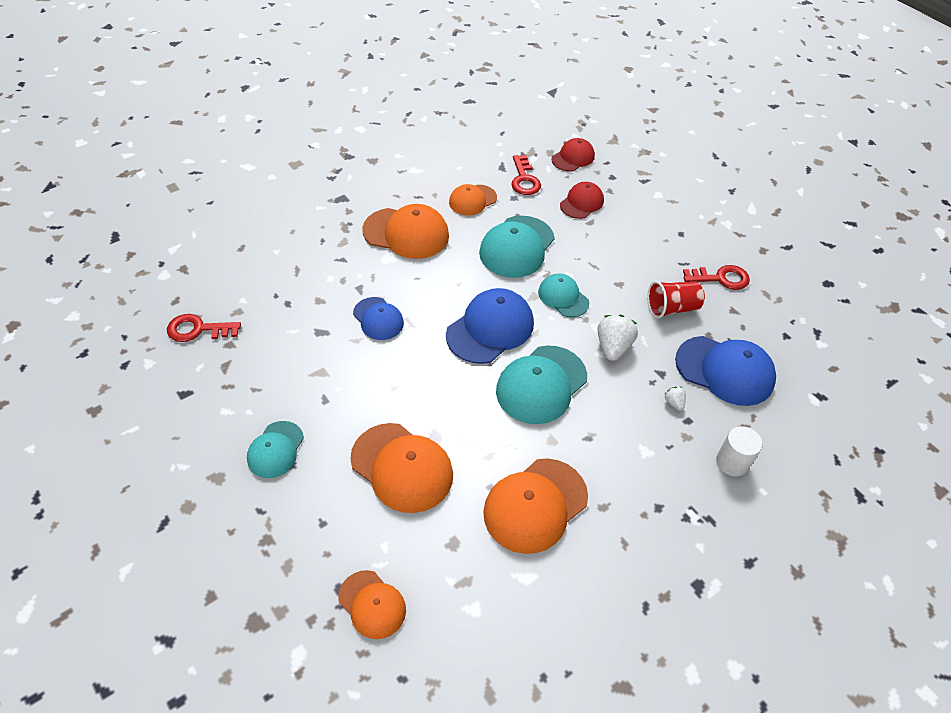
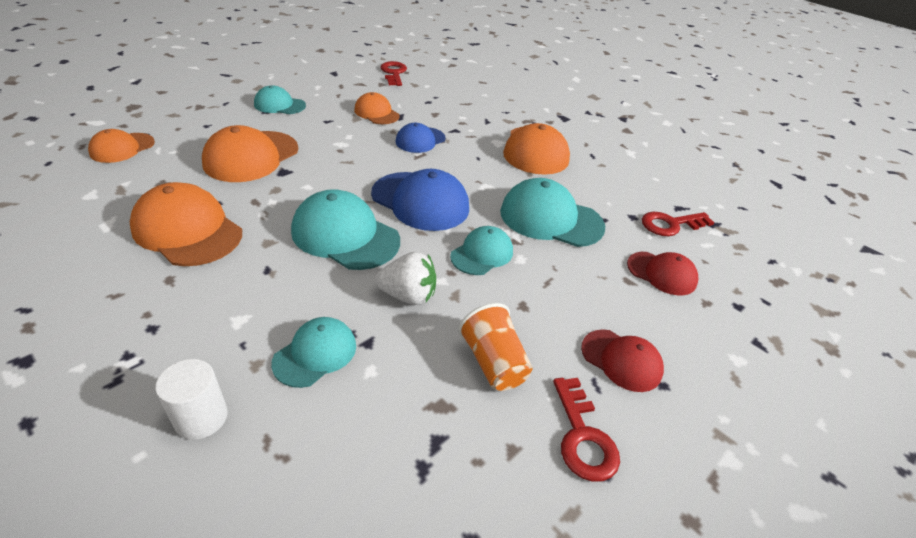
camera: 80 degrees right, 10 degrees down
orange cap [449,184,497,215] -> orange cap moved to [354,92,400,124]
red cap [551,138,595,172] -> red cap moved to [581,329,664,392]
red cup [647,281,705,318] -> orange cup [458,303,533,391]
white strawberry [664,387,686,411] -> turquoise cap [271,317,356,388]
blue cap [675,336,776,406] -> none

